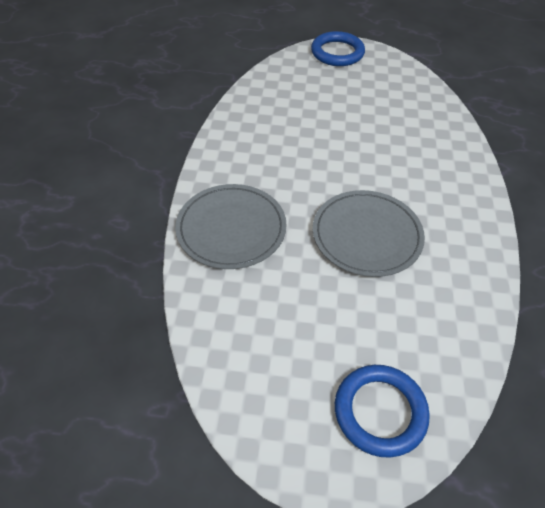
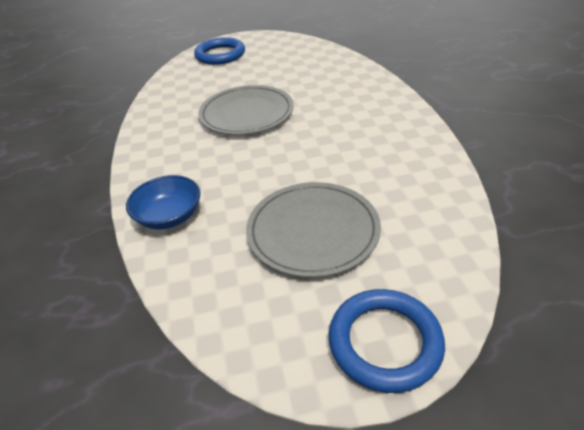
camera: 165 degrees right, 10 degrees down
grey plate [175,184,287,269] -> grey plate moved to [246,182,381,278]
none -> blue bowl [126,175,200,229]

